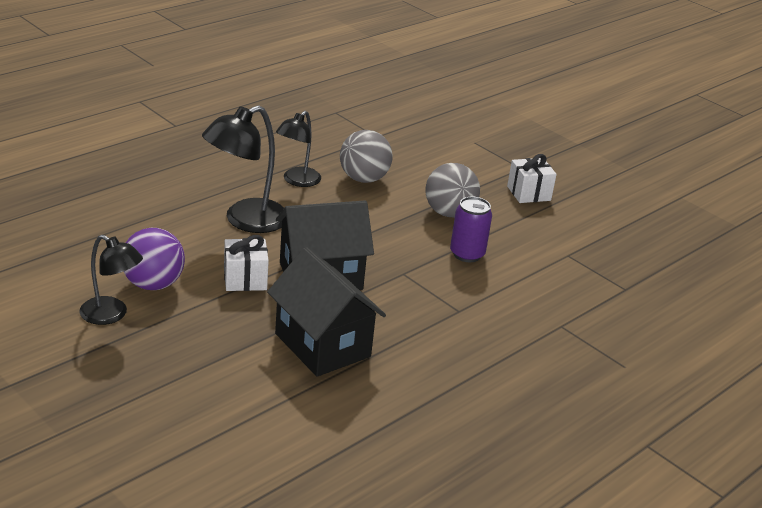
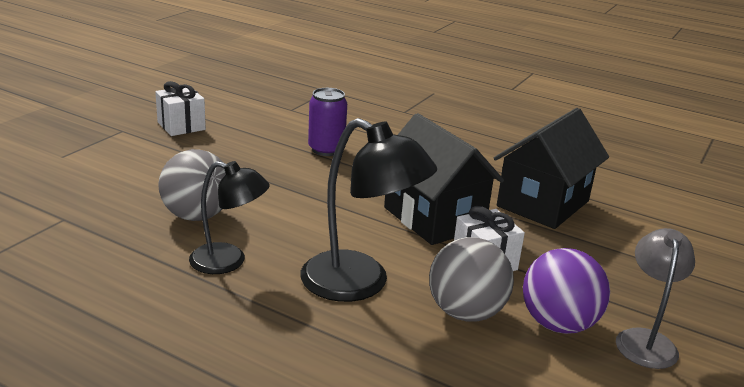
camera: 105 degrees left, 5 degrees down
black lamp [79,235,143,325] -> grey lamp [616,228,695,369]
grey ball [426,163,480,217] -> grey ball moved to [429,237,514,322]

